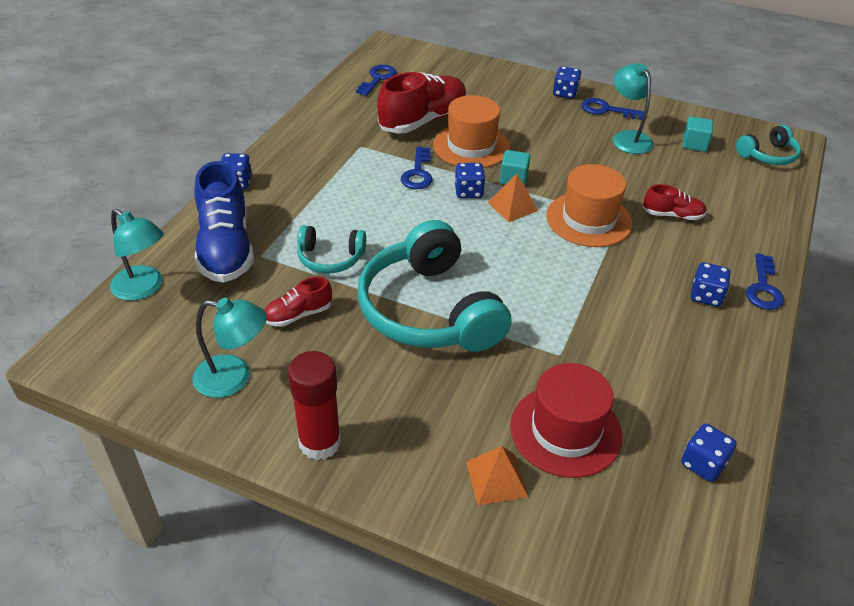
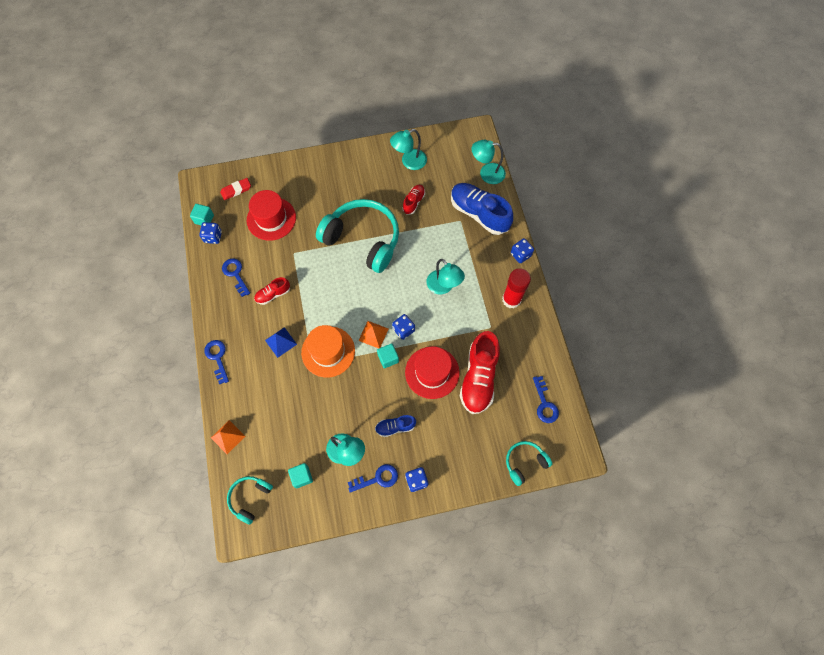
camera: 145 degrees right, 25 degrees up
red glue stick [288,351,341,460] -> red glue stick moved to [502,268,531,309]
turquoise headphones [297,225,366,273] -> turquoise headphones moved to [506,441,552,486]
blue key [401,146,433,189] -> blue key moved to [222,259,250,297]
orange hat [433,95,510,168] -> red hat [405,346,460,399]
orange pyramid [466,446,528,505] -> orange pyramid moved to [211,420,245,454]
red shoe [643,184,707,220] -> red shoe moved to [254,277,290,305]
blue dice [691,262,731,307] -> none
none -> turquoise cube [190,204,214,225]
none -> red eraser [220,178,251,200]
none -> blue pyramid [265,327,297,358]
none -> blue shoe [375,415,416,437]
none -> turquoise lamp [427,259,465,294]

